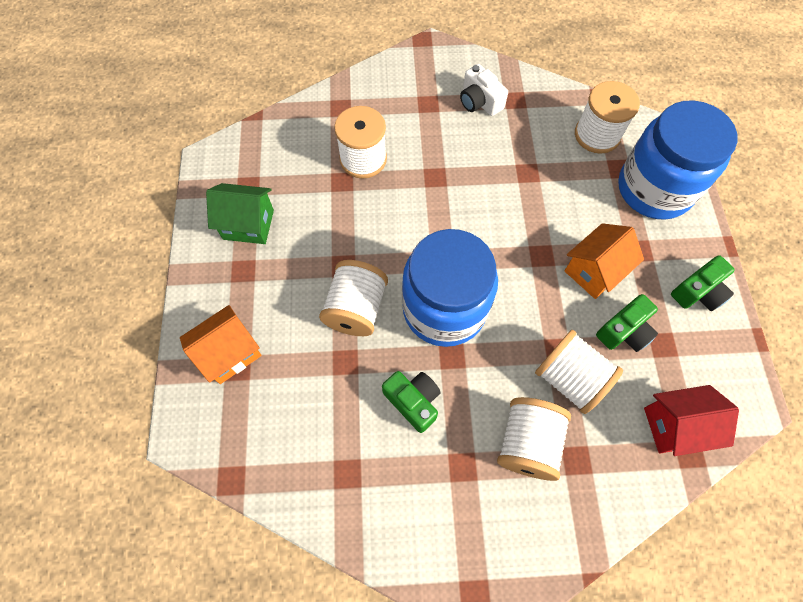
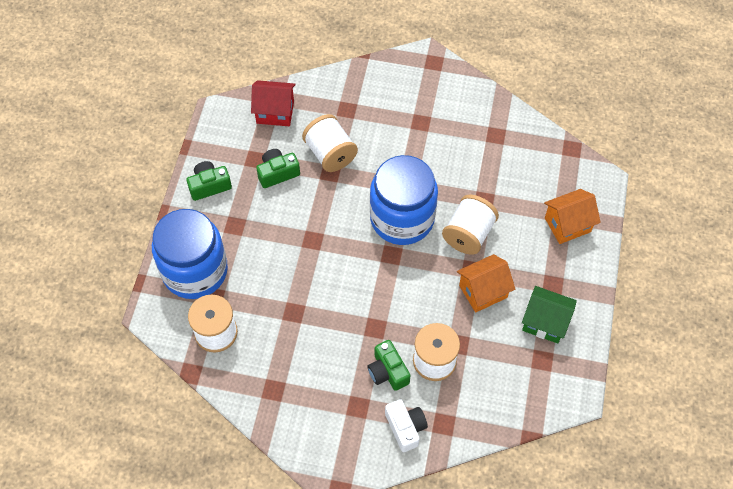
camera: 165 degrees left, 5 degrees down
green camera [382,371,441,433] -> green camera moved to [367,340,411,391]
white camera [460,64,508,116] -> white camera moved to [385,399,428,452]
white spool [497,397,571,481] -> none
orange house [565,223,644,299] -> orange house moved to [457,254,515,313]

